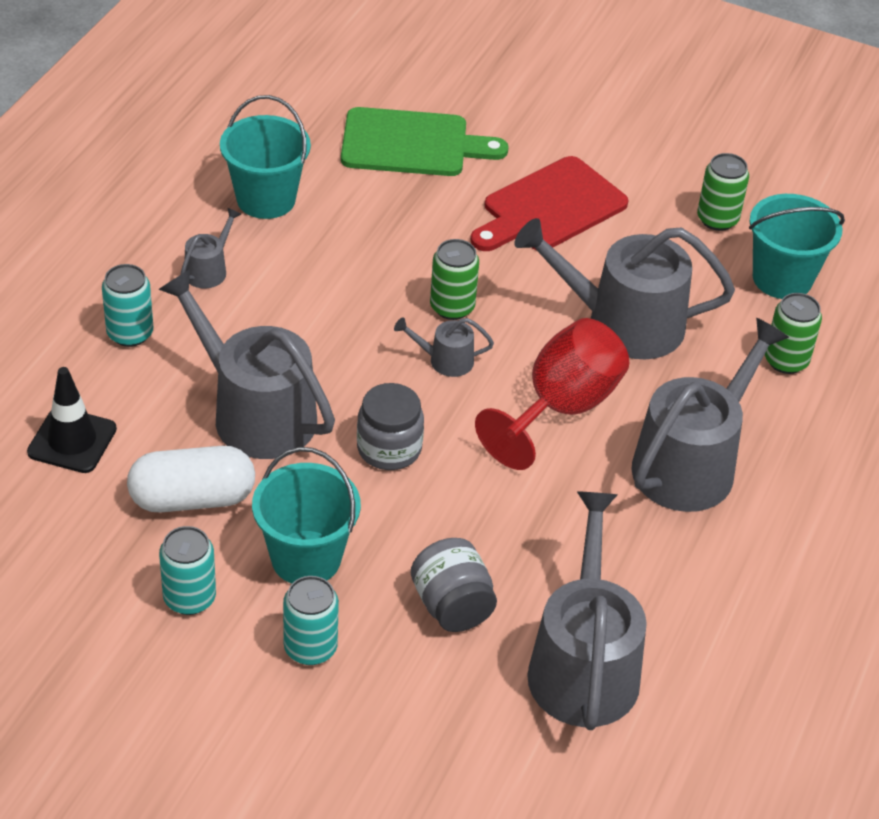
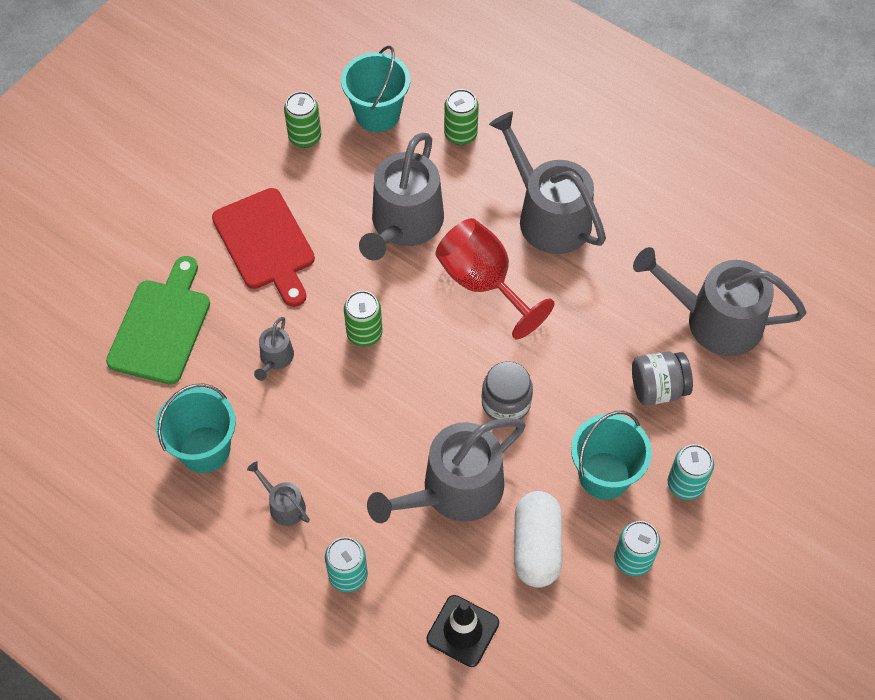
camera: 75 degrees left, 15 degrees up
grey watering can [394,317,494,377] -> grey watering can moved to [254,317,294,381]

